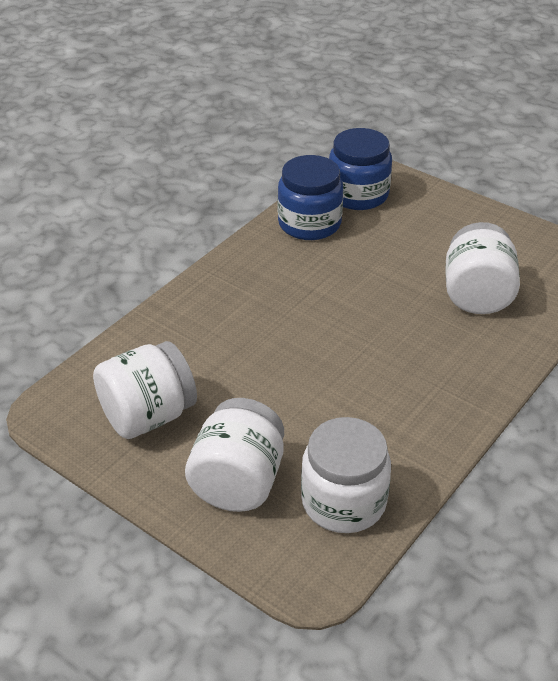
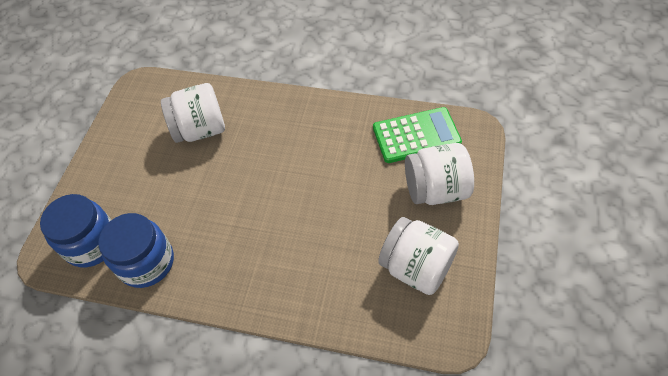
camera: 110 degrees left, 15 degrees up
white jar [301,417,391,533] -> green calculator [373,107,462,163]

